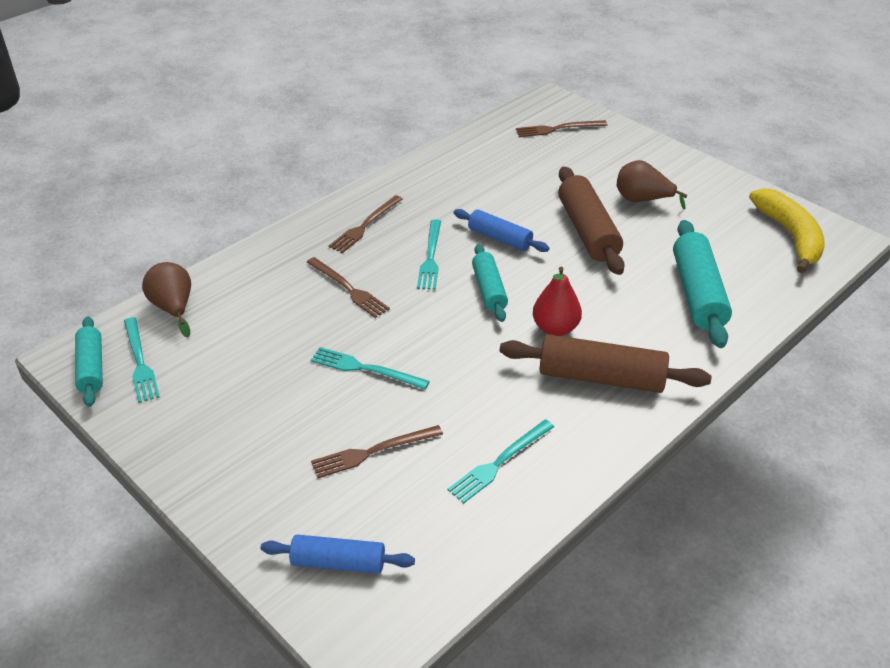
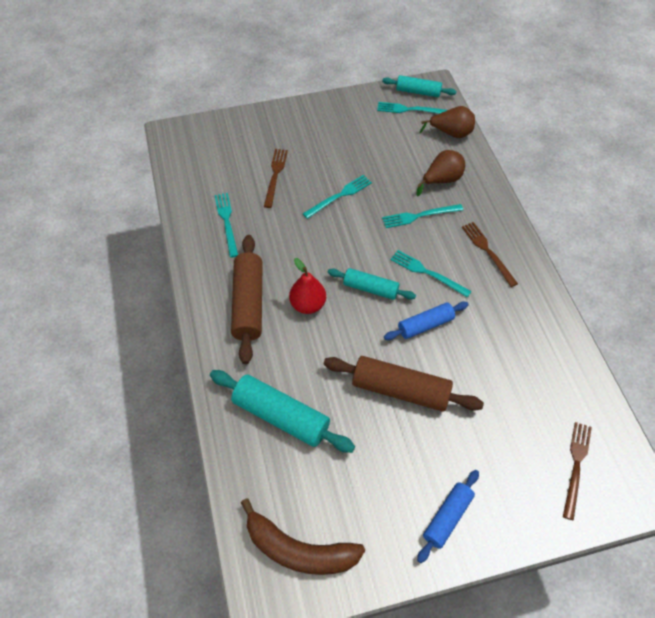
camera: 120 degrees right, 15 degrees up
blue rolling pin [261,535,415,574] -> blue rolling pin moved to [417,470,479,563]
brown fork [307,257,390,318] -> turquoise fork [382,204,463,228]
brown rolling pin [500,334,712,393] -> brown rolling pin turned 45 degrees counterclockwise [231,235,263,364]
brown pear [617,160,688,210] -> brown pear moved to [416,150,465,196]
yellow banana [749,188,825,273] -> brown banana [241,498,365,575]

